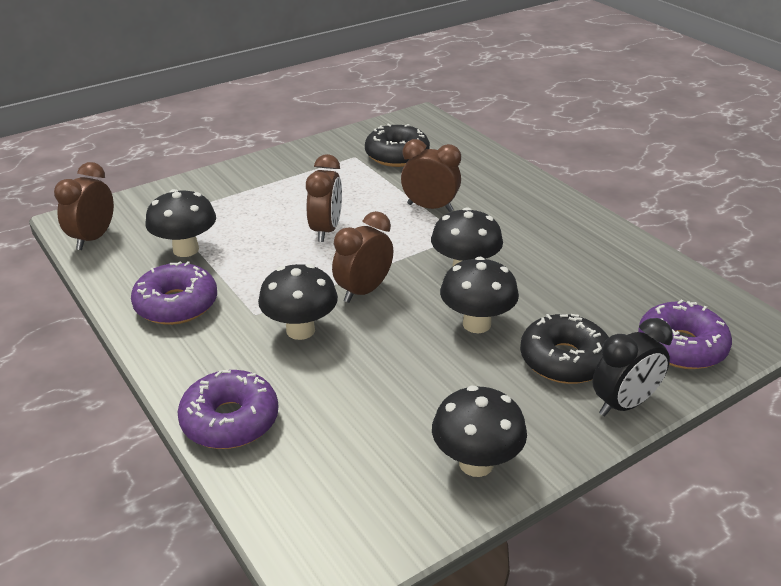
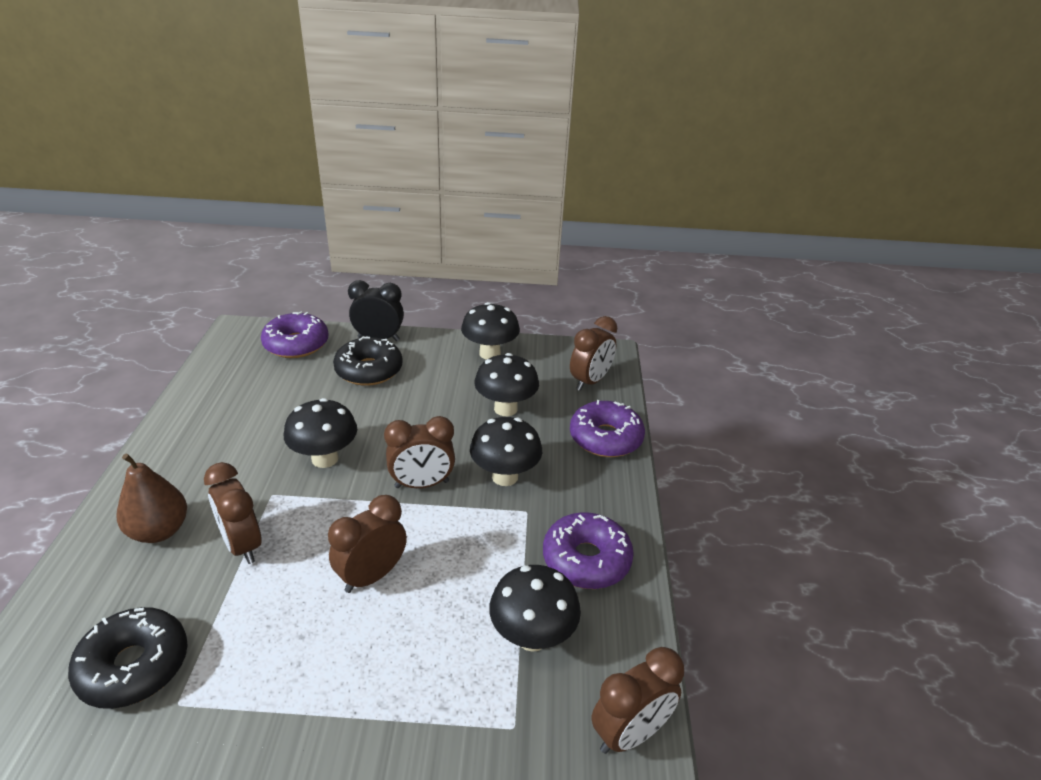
camera: 145 degrees left, 0 degrees up
black mushroom [440,257,519,333] -> black mushroom moved to [474,353,539,416]
none -> brown pear [116,453,187,543]
none -> brown clock [570,316,617,391]

